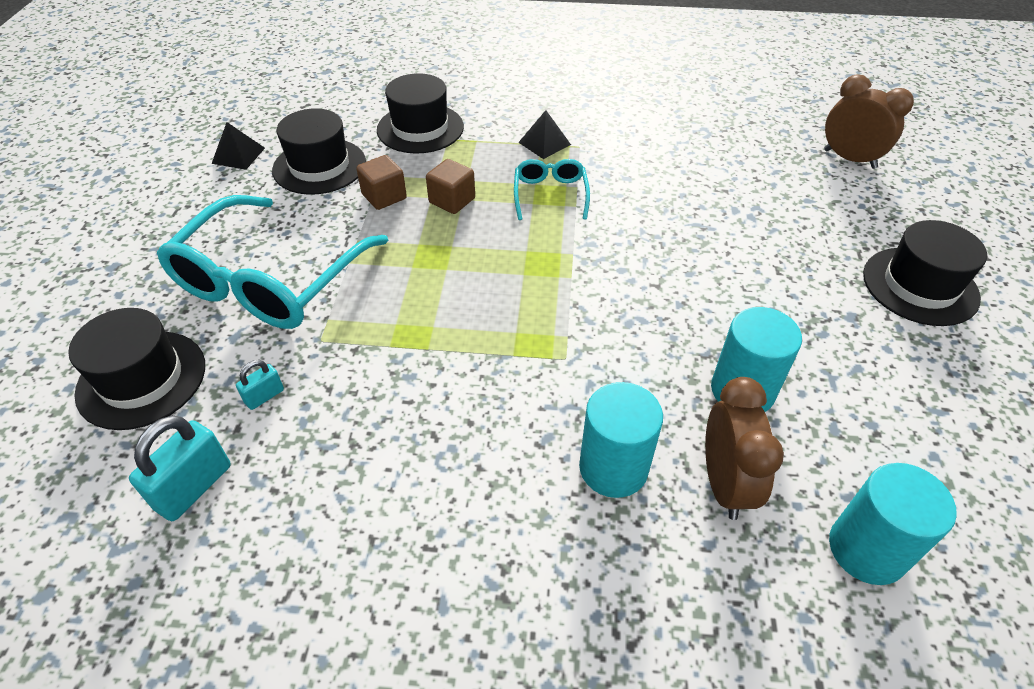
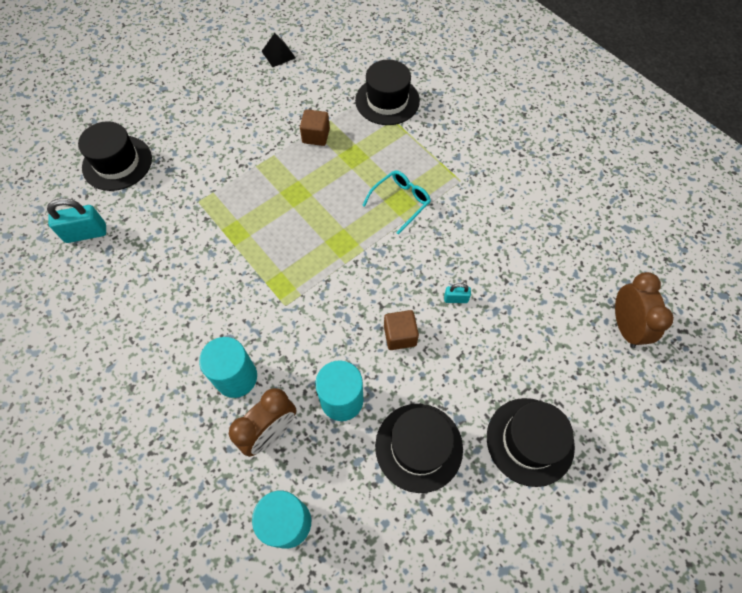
camera: 45 degrees right, 15 degrees up
turquoise glasses [157,195,389,329] -> none
turquoise padlock [236,360,284,410] -> turquoise padlock moved to [444,283,471,303]
black hat [272,108,366,195] -> black hat moved to [375,404,463,493]
brown cube [426,159,475,214] -> brown cube moved to [384,310,419,350]
black pyramid [518,110,571,159] -> none

